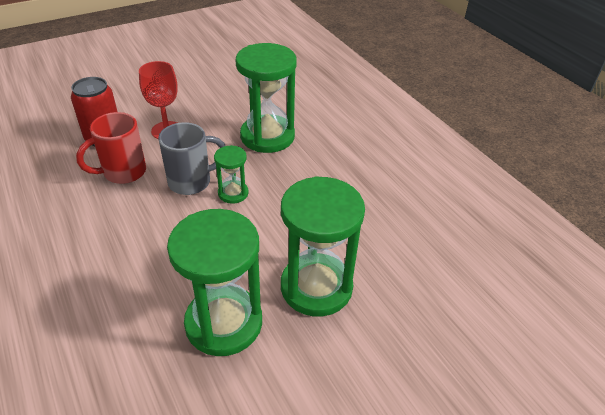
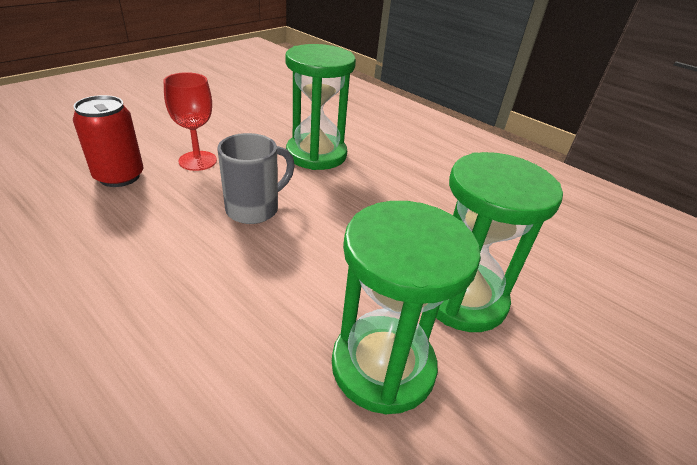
camera: 20 degrees left, 5 degrees down
red mug [76,112,146,184] -> none
green hourglass [214,145,249,204] -> none

